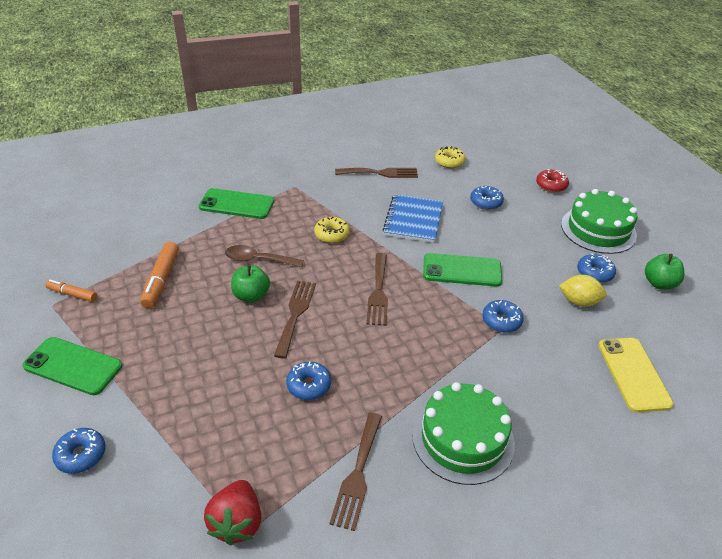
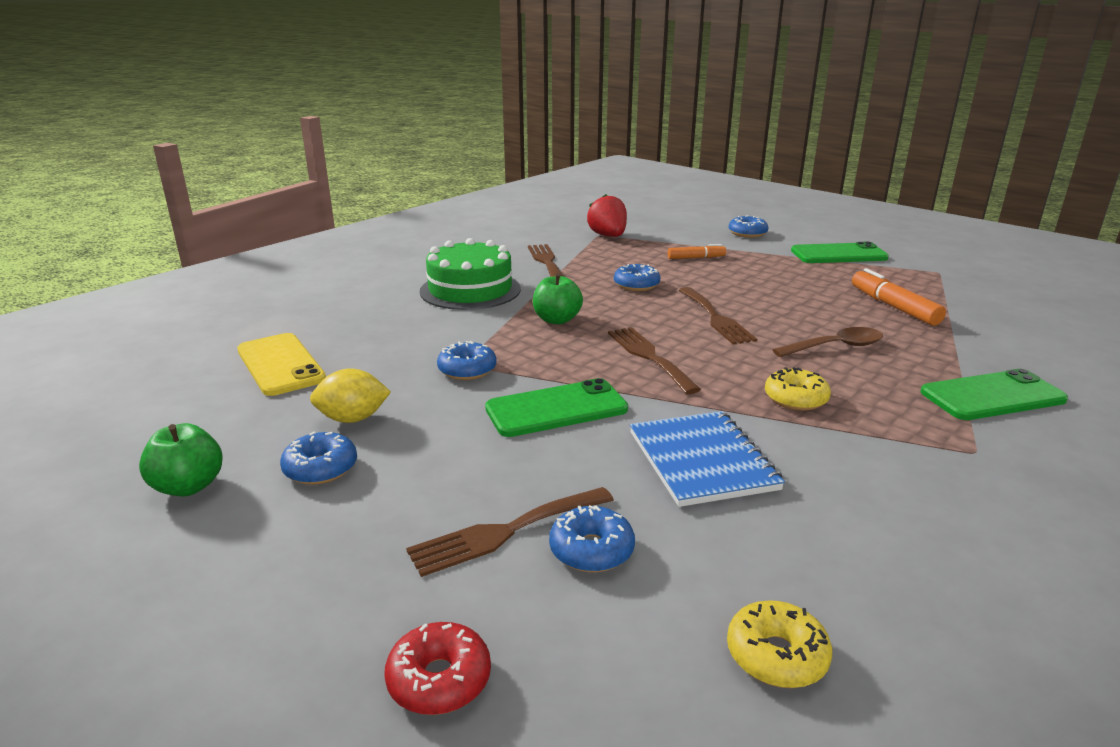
camera: 155 degrees right, 15 degrees down
orange marker [45,280,97,302] -> orange marker moved to [668,244,726,259]
green apple [231,265,270,302] -> green apple moved to [533,273,583,325]
brown fork [335,168,418,178] -> brown fork moved to [406,487,614,577]
green cake [561,189,637,254] -> none

